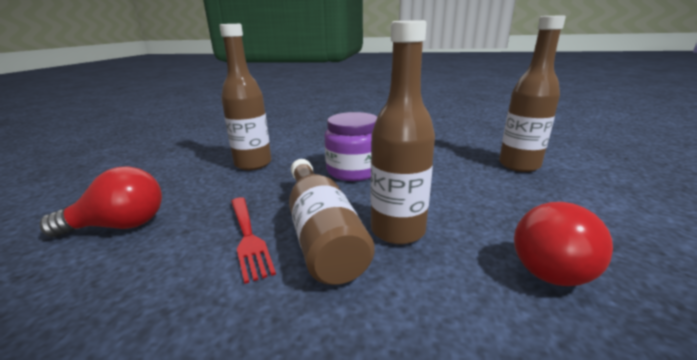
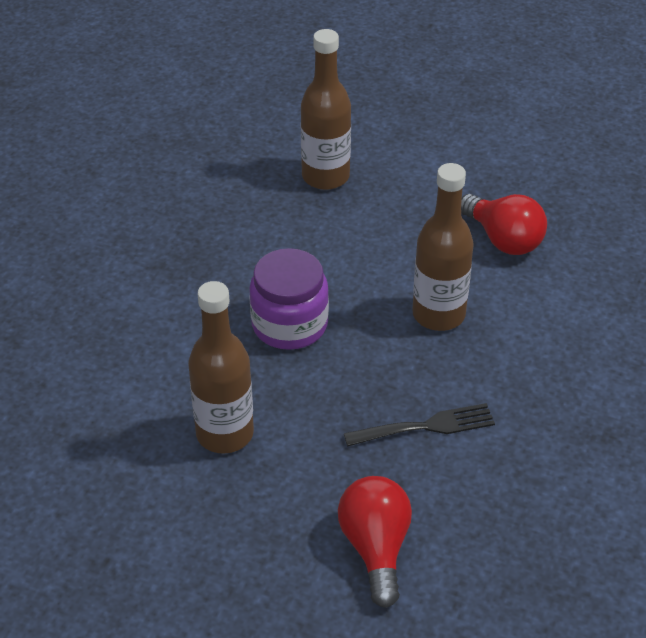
camera: 80 degrees left, 20 degrees up
red fork [231,197,276,284] -> black fork [344,403,495,446]
brown bottle [289,159,375,285] -> none

